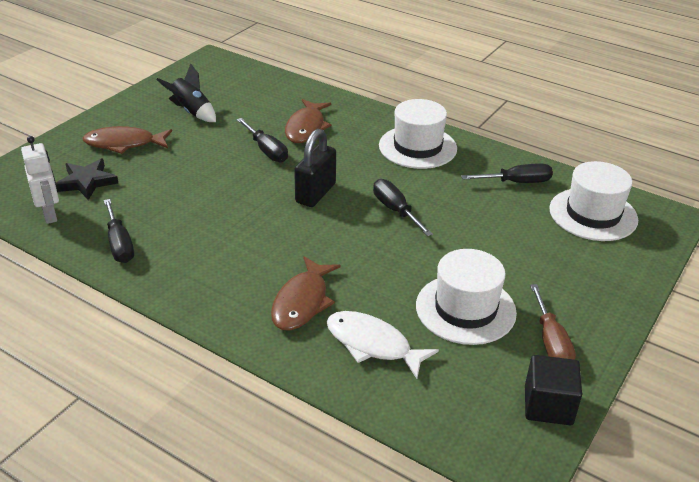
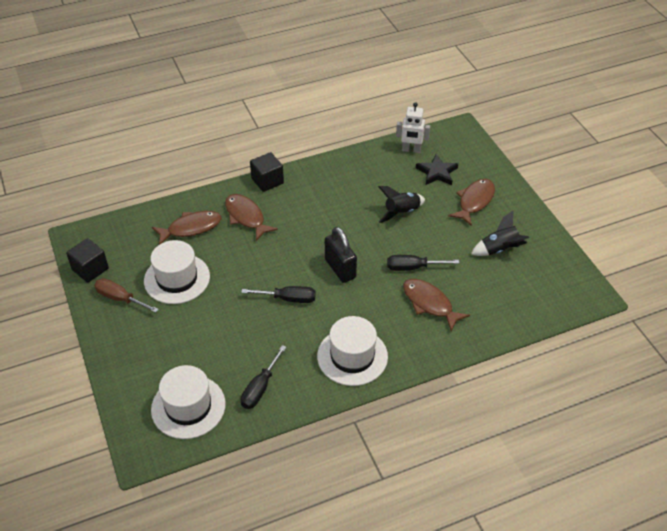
camera: 125 degrees right, 10 degrees up
black screwdriver [104,199,134,263] -> none
white fish [327,311,439,379] -> brown fish [152,211,222,245]
none -> black cube [250,152,284,192]
none -> black rocket [378,186,425,223]

